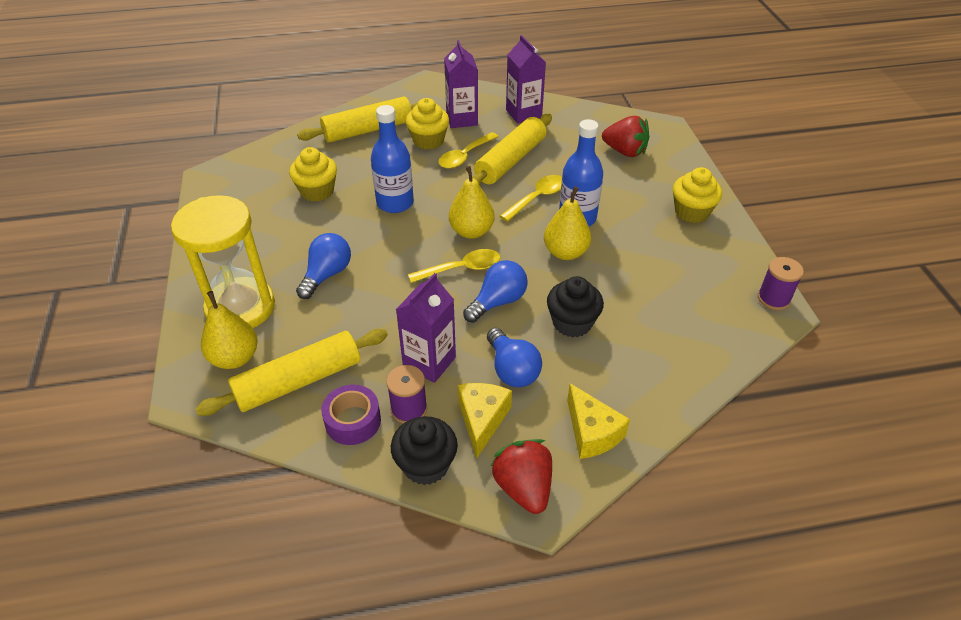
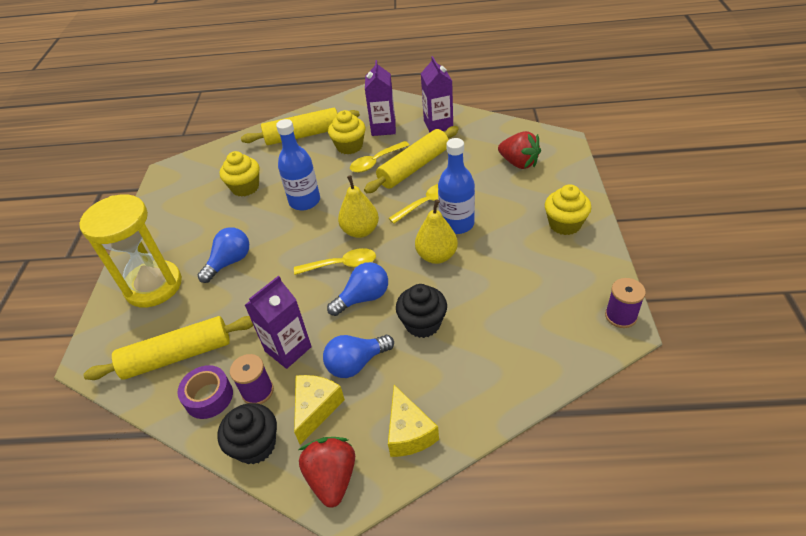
camera: 15 degrees right, 0 degrees up
yellow pear [201,291,258,369] -> none
blue light bulb [487,328,542,387] -> blue light bulb turned 75 degrees clockwise [323,335,394,378]

